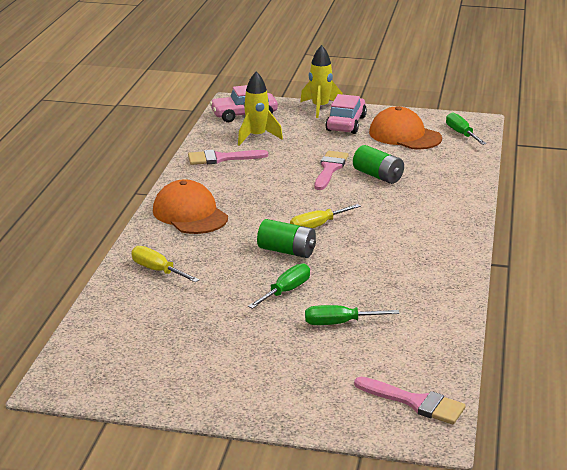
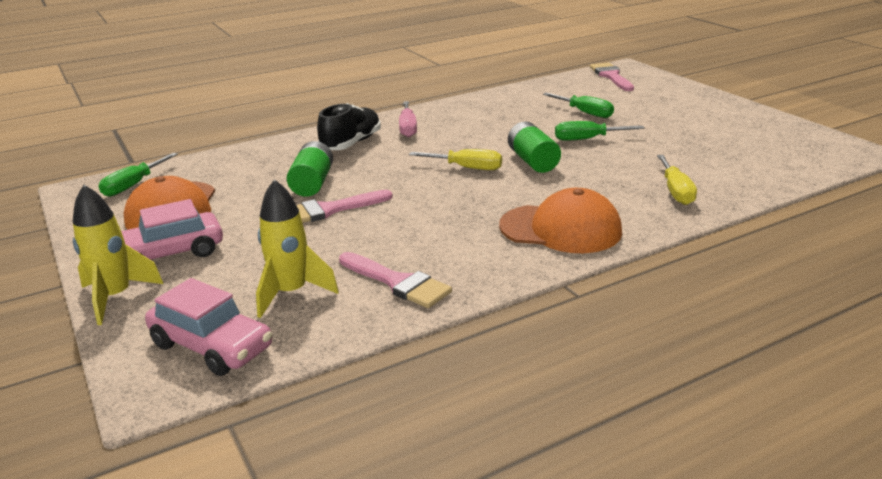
camera: 130 degrees left, 0 degrees up
orange cap [153,179,228,234] -> orange cap turned 90 degrees counterclockwise [499,188,622,253]
none -> black shoe [317,103,381,150]
none -> pink screwdriver [399,101,417,137]

